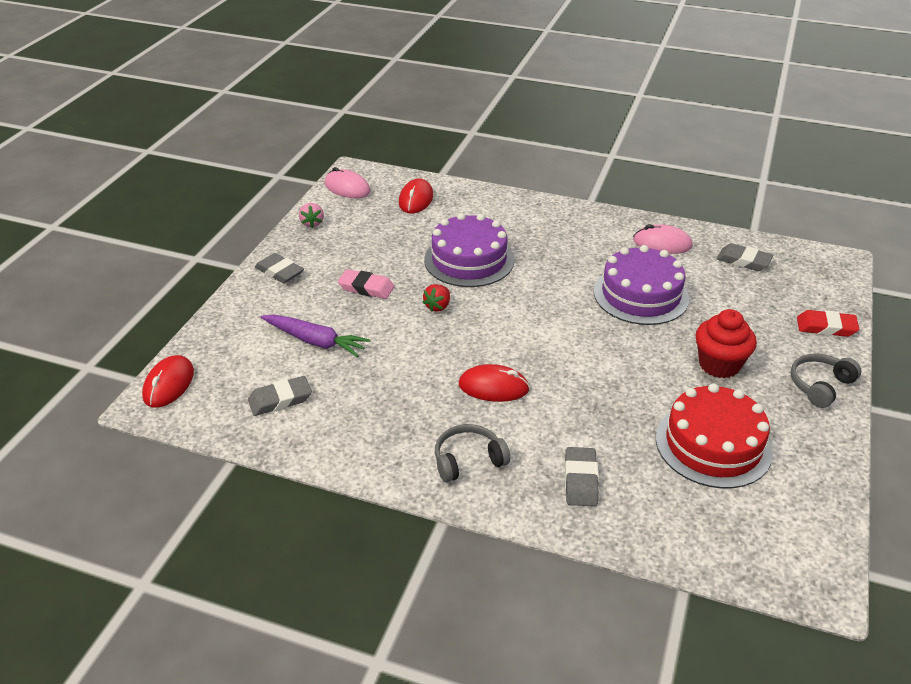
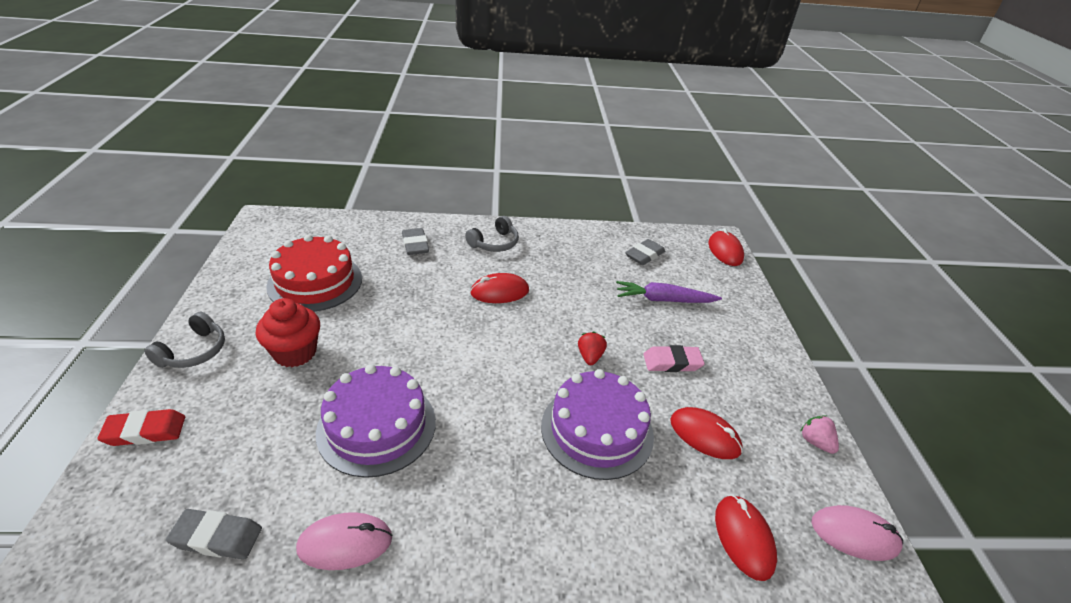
camera: 155 degrees right, 0 degrees up
grey eraser [255,253,304,283] -> none
none -> red mouse [670,407,743,459]

